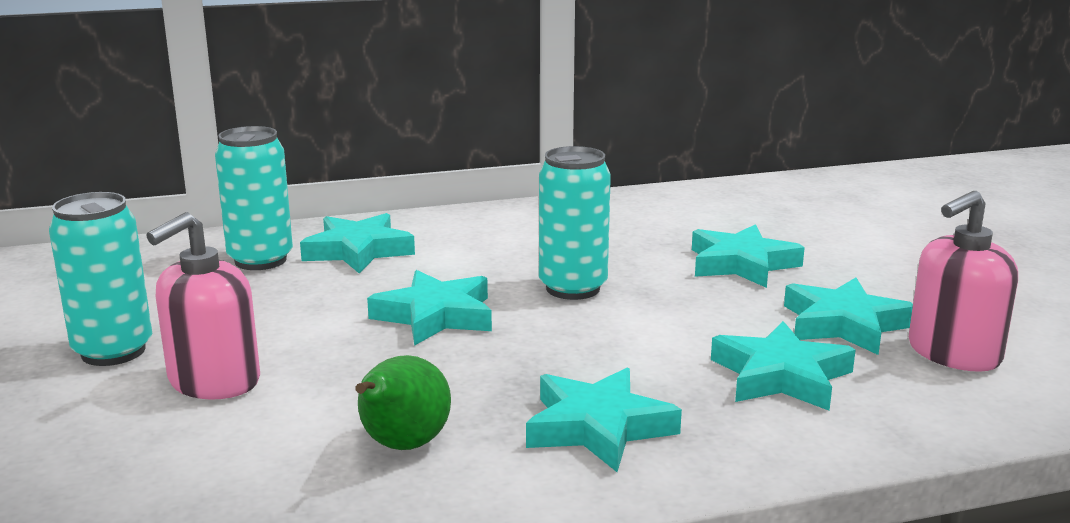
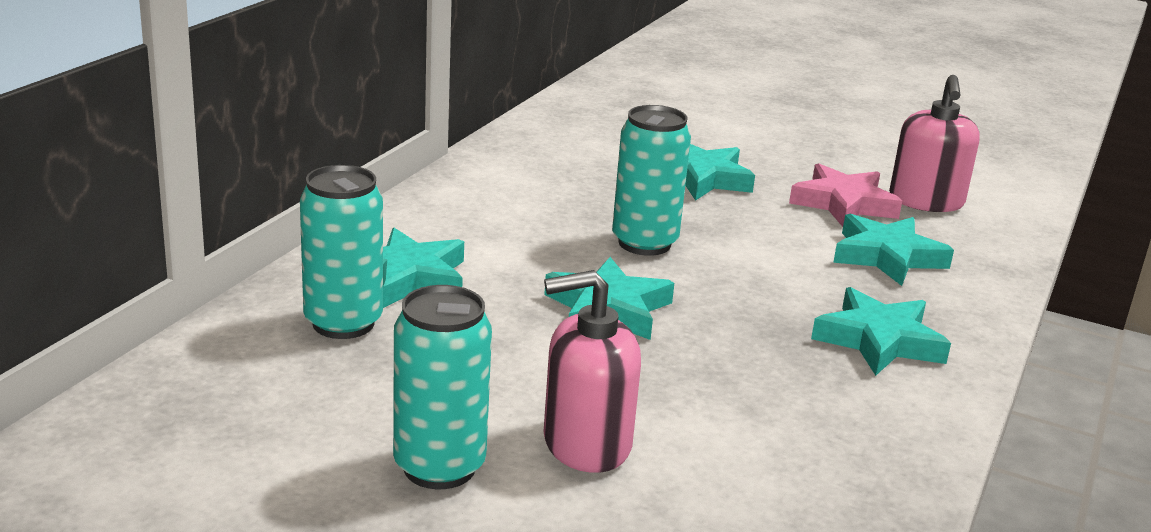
camera: 50 degrees left, 5 degrees up
pink soap dispenser [146,212,260,400] -> pink soap dispenser turned 90 degrees clockwise [543,270,641,473]
green pear [355,355,451,450] -> none
turquoise star [784,278,913,355] -> pink star [789,163,902,227]

